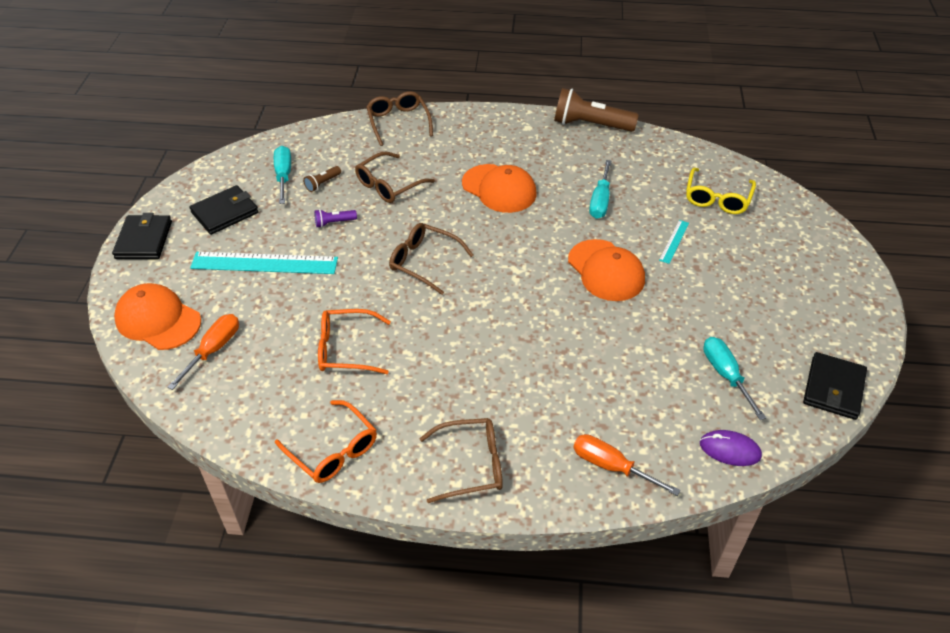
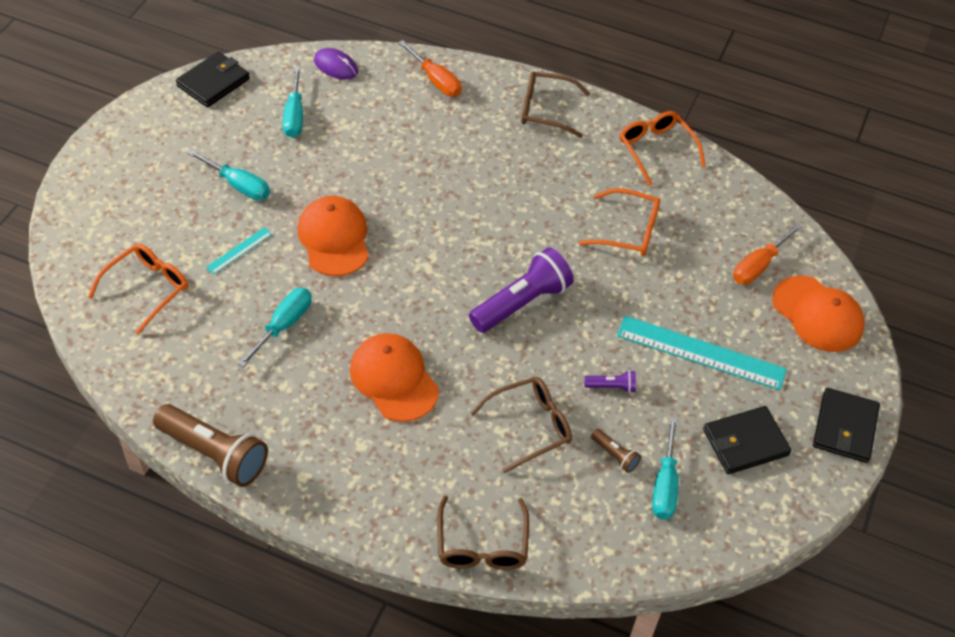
camera: 165 degrees left, 5 degrees up
brown flashlight [303,166,341,192] -> brown flashlight turned 75 degrees clockwise [591,429,641,473]
brown glasses [389,223,473,295] -> purple flashlight [469,247,574,333]
yellow glasses [686,168,756,214] -> orange glasses [88,244,188,335]
none -> turquoise screwdriver [187,149,270,200]

